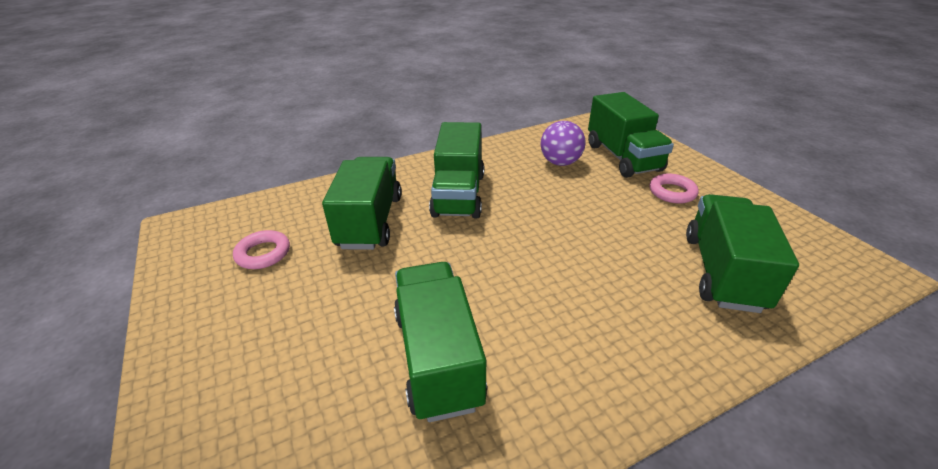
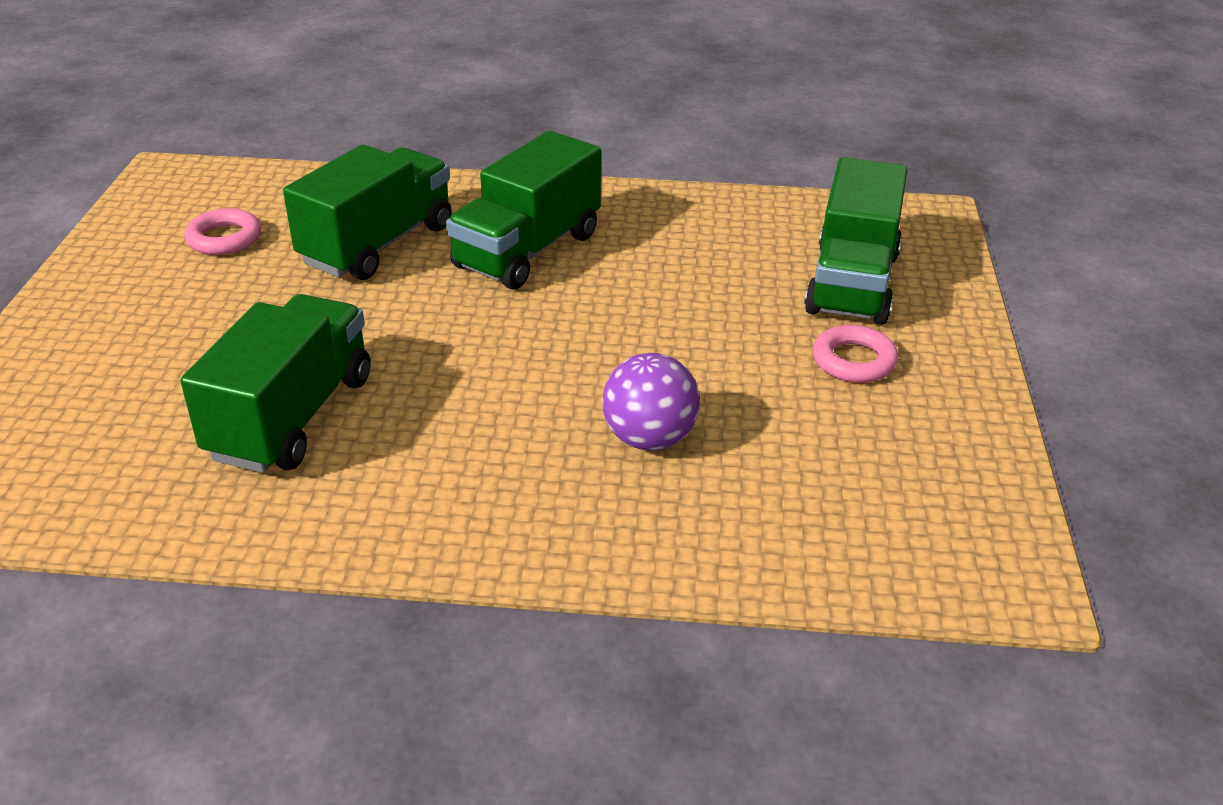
camera: 30 degrees right, 0 degrees up
purple ball [540,121,586,166] -> purple ball moved to [602,353,700,451]
green truck [686,194,799,313] -> none

